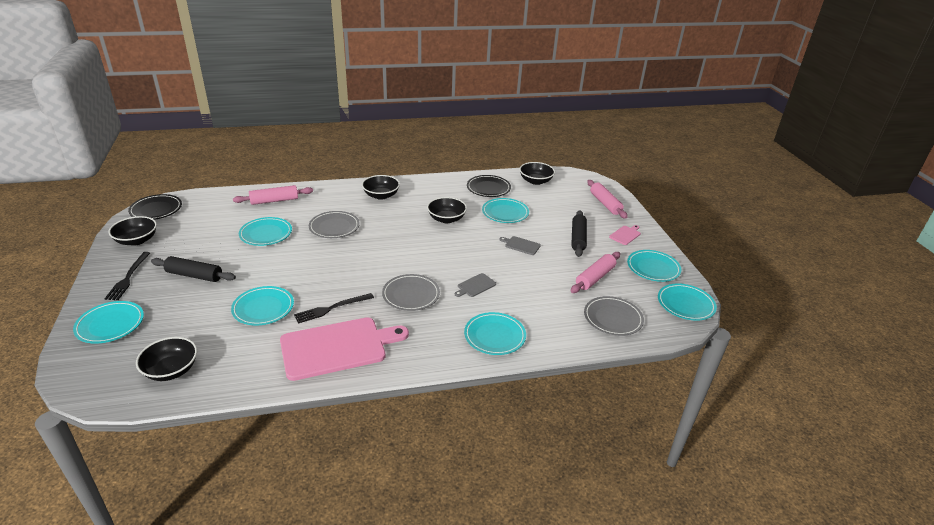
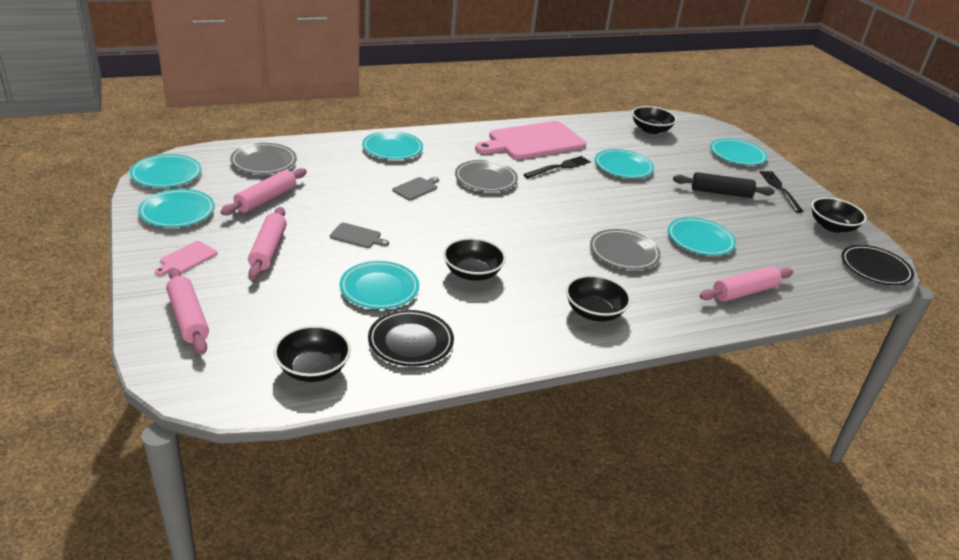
camera: 170 degrees right, 0 degrees up
black rolling pin [571,210,587,257] -> pink rolling pin [248,207,287,279]

